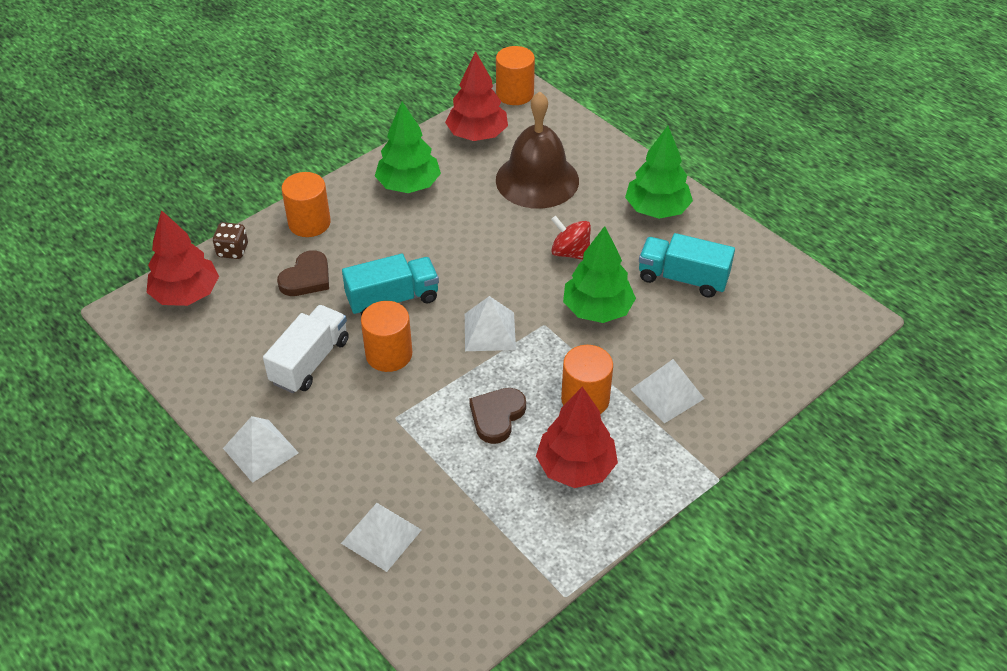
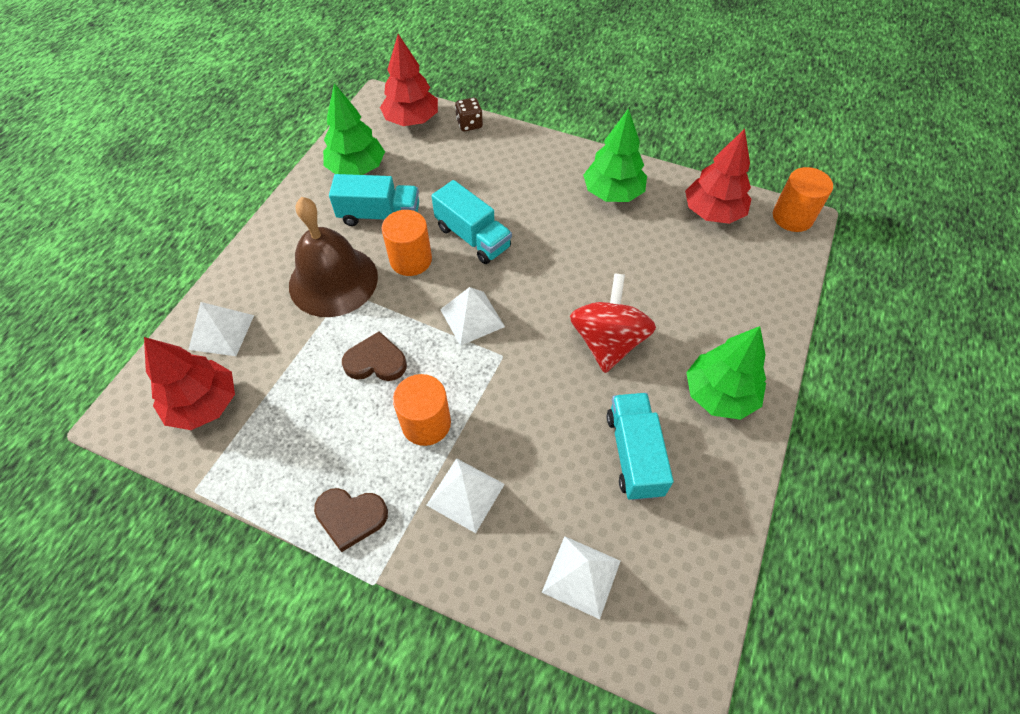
camera: 65 degrees right, 10 degrees up
white pyramid [223,416,299,483] -> white pyramid moved to [542,536,620,619]
white truck [263,305,349,393] -> turquoise truck [329,174,419,226]
brown heart [277,250,329,296] -> brown heart moved to [314,488,388,552]
orange cylinder [282,172,331,237] -> none
brown bell [496,91,579,209] -> brown bell moved to [289,197,378,317]
red tree [536,386,618,488] -> red tree moved to [144,337,235,430]
red spinning top [551,216,591,260] -> red spinning top [570,273,656,373], size x1.61
green tree [563,226,636,323] -> green tree moved to [323,83,385,175]

